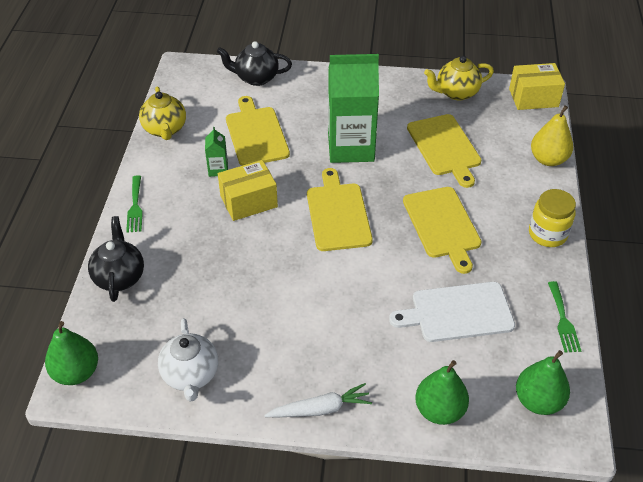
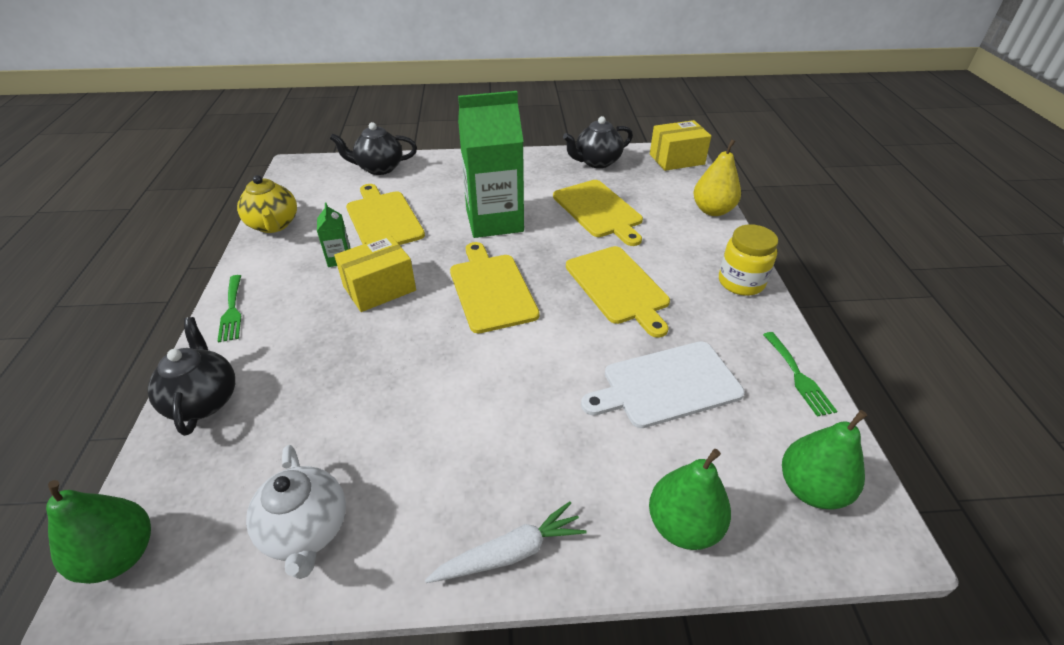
camera: 10 degrees left, 5 degrees down
yellow teapot [424,56,494,100] -> black teapot [563,116,633,168]

